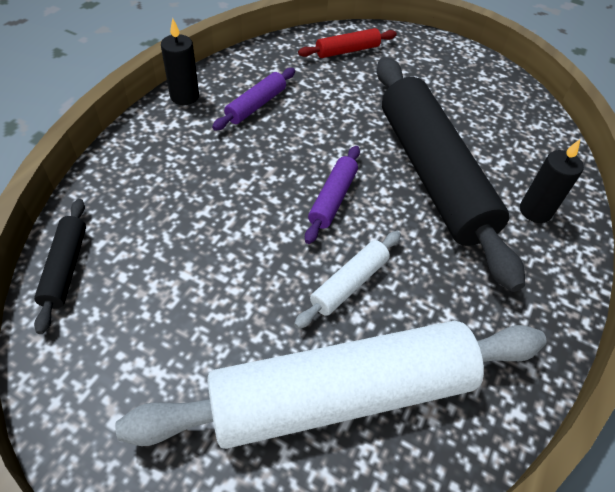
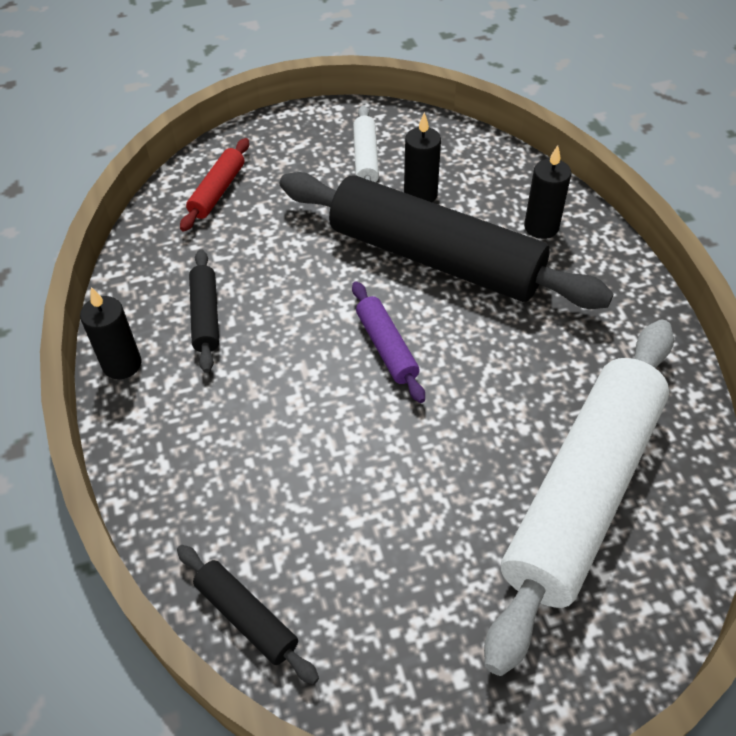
camera: 40 degrees left, 0 degrees up
purple rolling pin [212,68,295,131] -> black rolling pin [189,249,219,373]
white rolling pin [294,231,401,329] -> white rolling pin moved to [353,105,379,182]
none -> black candle [404,112,441,202]

